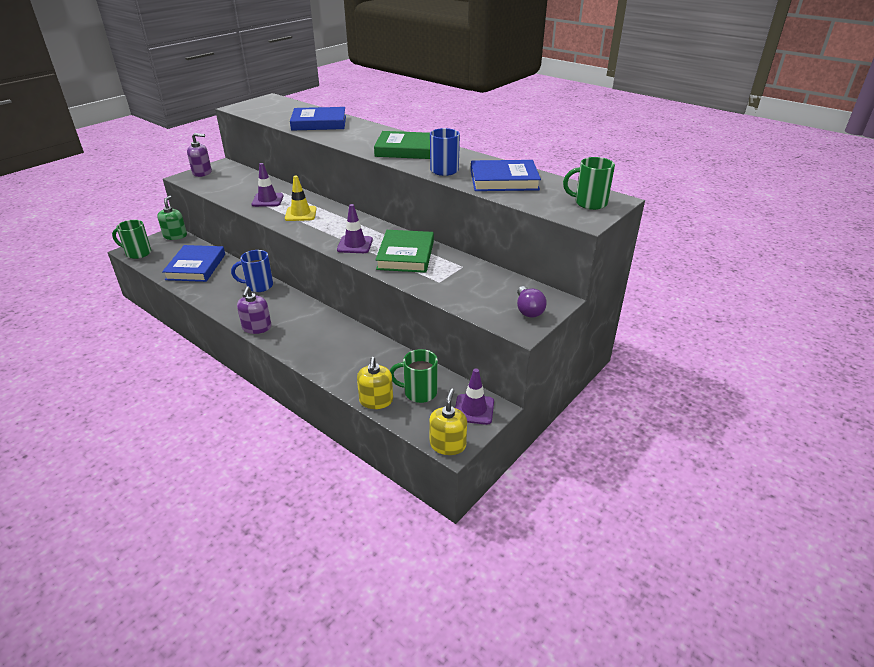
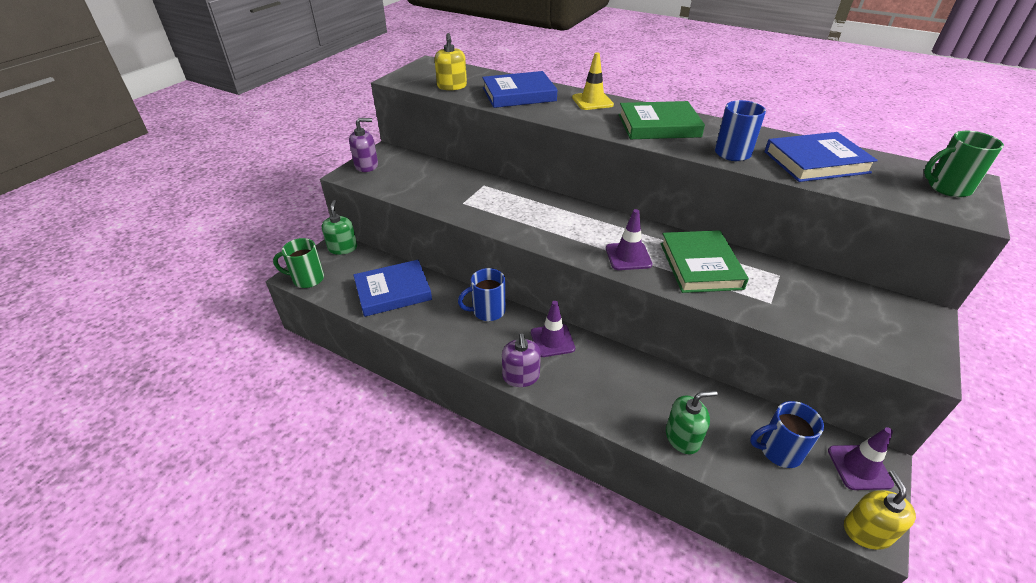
camera: 10 degrees left, 5 degrees up
blue book [162,245,225,282] -> blue book turned 75 degrees clockwise [353,260,432,317]
purple traffic cone [251,163,284,207] -> purple traffic cone moved to [531,301,575,357]
yellow traffic cone [285,176,316,221] -> yellow traffic cone moved to [572,52,614,110]
yellow soap dispenser [357,357,393,409] -> yellow soap dispenser moved to [434,33,467,91]
green mug [390,349,438,403] -> blue mug [750,401,824,468]
purple light bulb [517,286,547,318] -> none
none -> green soap dispenser [666,390,717,454]

